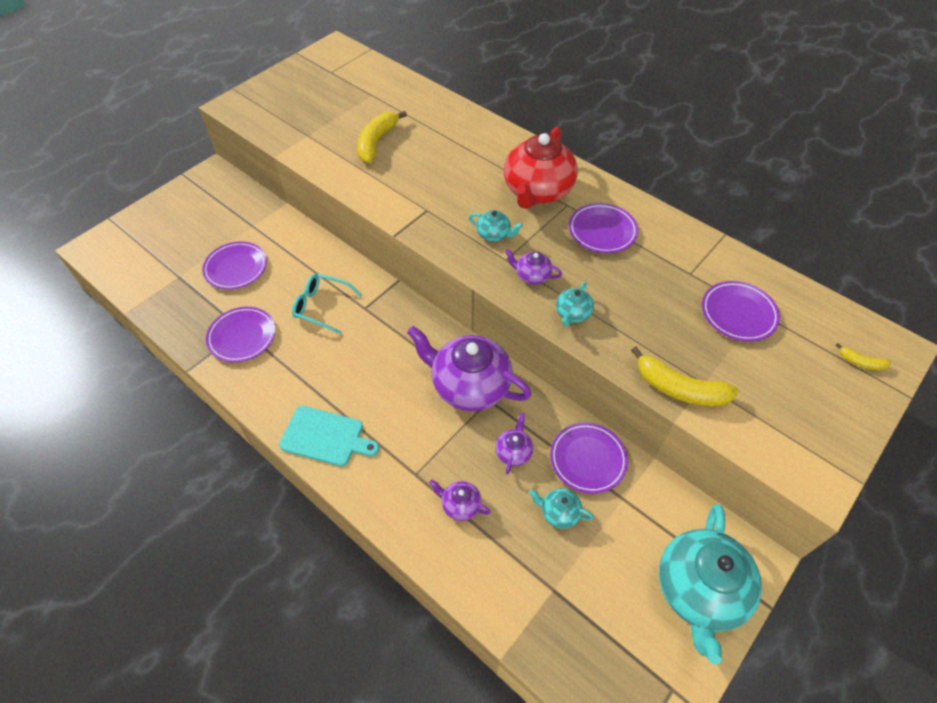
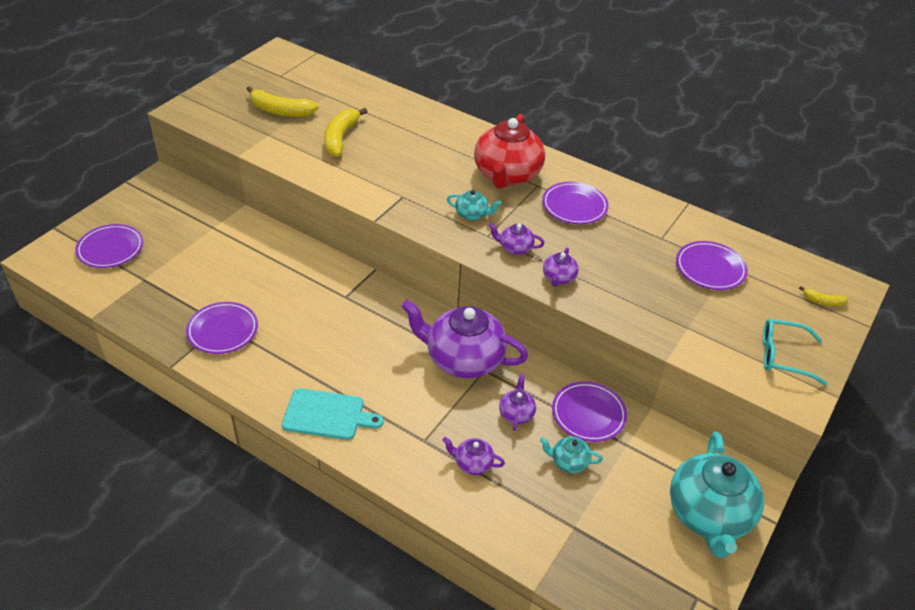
camera: 10 degrees left, 10 degrees down
purple plate [202,242,267,289] -> purple plate moved to [75,224,143,268]
turquoise glasses [292,274,362,334] -> turquoise glasses moved to [763,319,827,385]
turquoise teapot [556,282,594,326] -> purple teapot [543,247,579,287]
yellow banana [631,347,739,406] -> yellow banana moved to [246,86,319,117]

